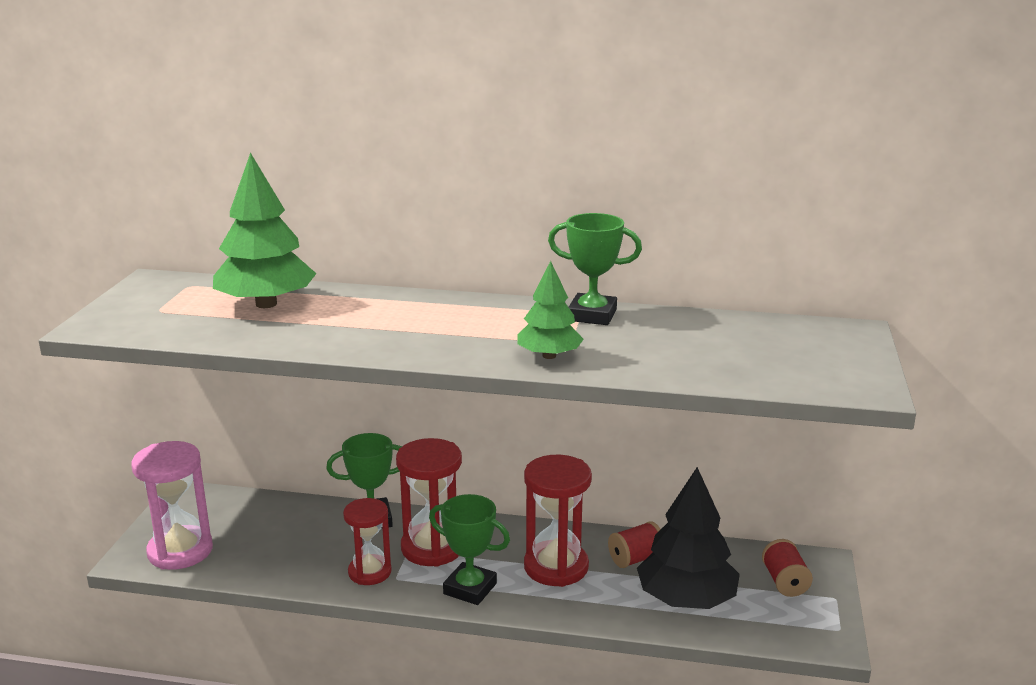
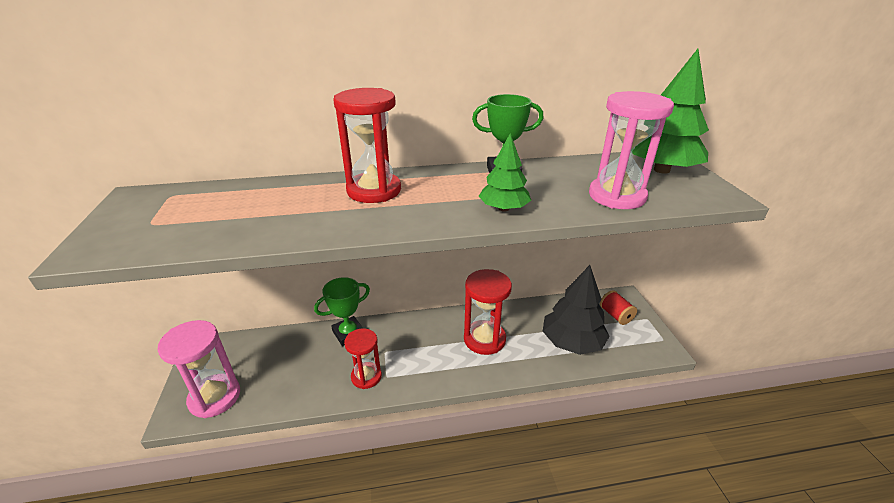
camera: 20 degrees left, 10 degrees up
green tree [213,153,317,308] -> green tree moved to [632,49,709,174]
red hourglass [396,438,462,567] -> red hourglass moved to [333,88,401,203]
green trophy [429,494,510,605] -> none
red spool [608,521,661,568] -> none
none -> pink hourglass [589,91,674,209]

